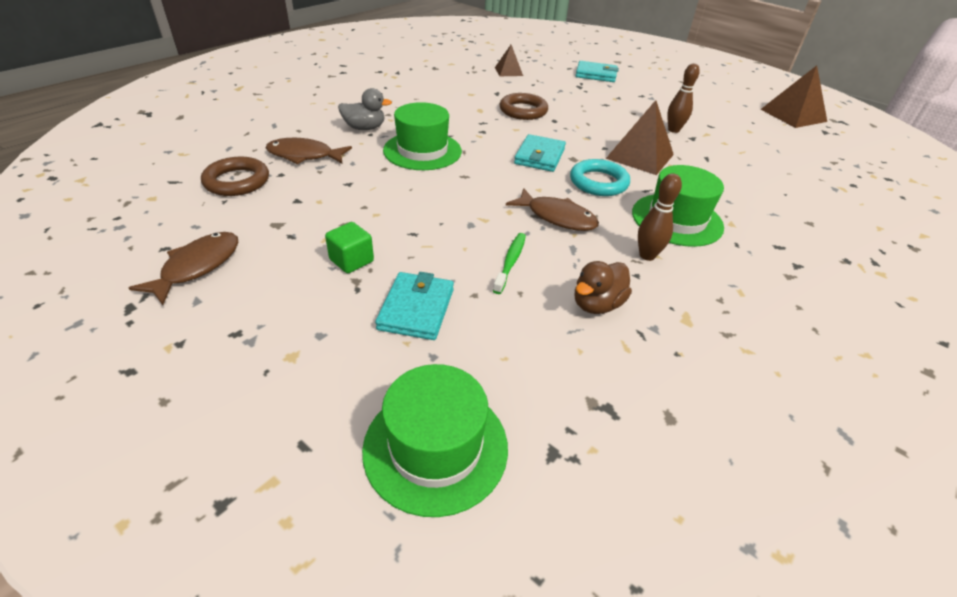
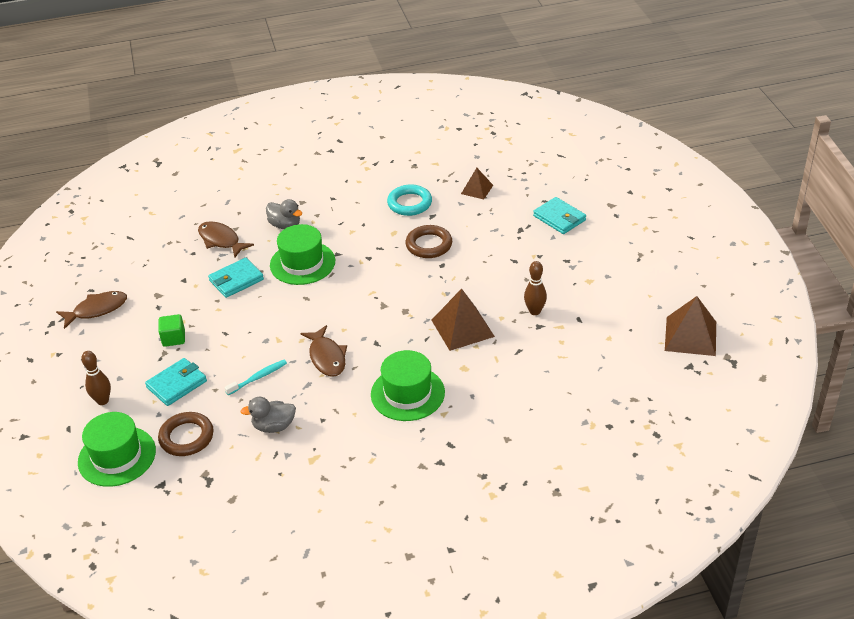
camera: 40 degrees right, 0 degrees up
brown ring [201,157,269,196] -> brown ring moved to [158,412,214,456]
green toothbrush [493,233,526,294] -> turquoise toothbrush [224,360,287,395]
turquoise wallet [514,134,566,172] -> turquoise wallet moved to [208,258,264,298]
turquoise ring [570,159,630,196] -> turquoise ring moved to [387,185,432,216]
brown duck [575,261,632,314] -> grey duck [240,397,296,433]
brown bowling pin [638,173,682,261] -> brown bowling pin moved to [81,351,111,405]

